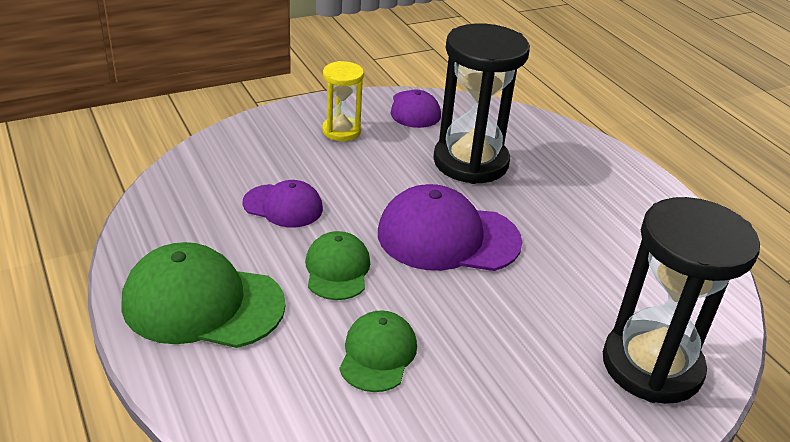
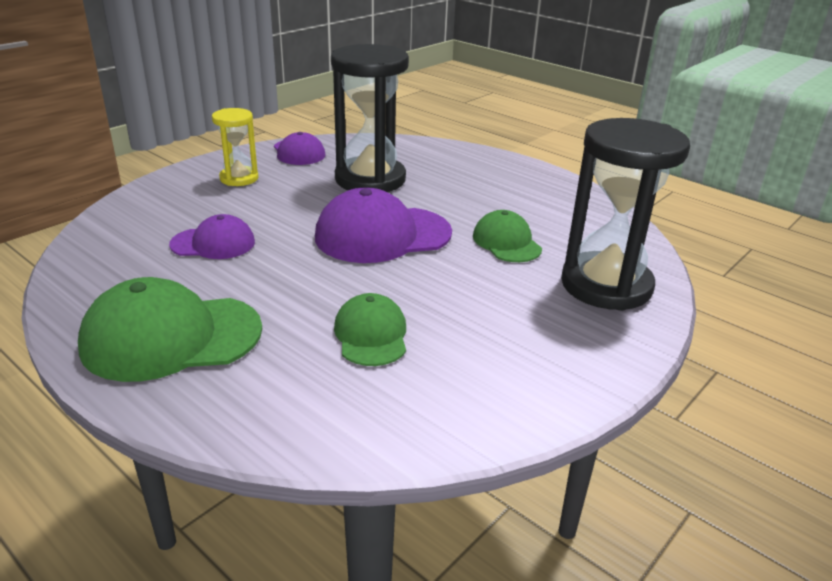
camera: 20 degrees left, 5 degrees down
green cap [305,231,370,300] -> green cap moved to [473,210,542,262]

